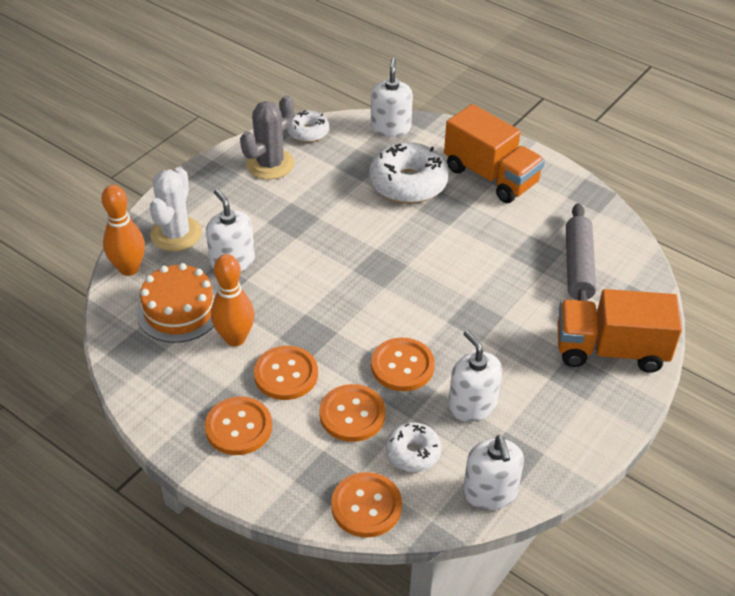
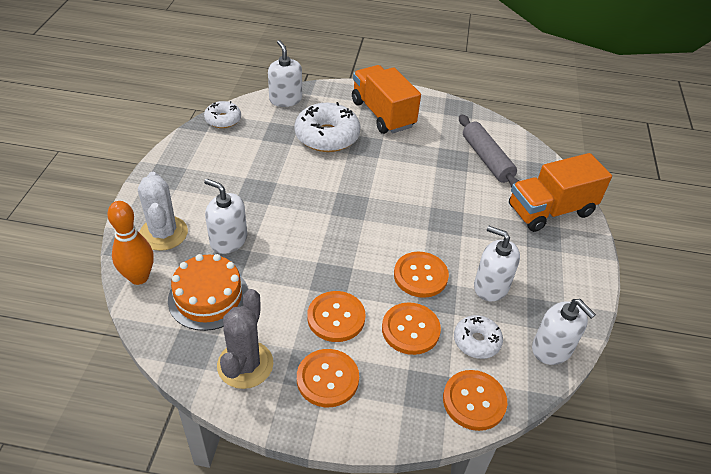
camera: 30 degrees left, 0 degrees up
orange bowling pin [211,254,254,346] -> none
grey cactus [240,95,294,180] -> grey cactus moved to [217,289,273,389]
orange truck [444,104,545,203] -> orange truck turned 135 degrees counterclockwise [352,65,421,134]

